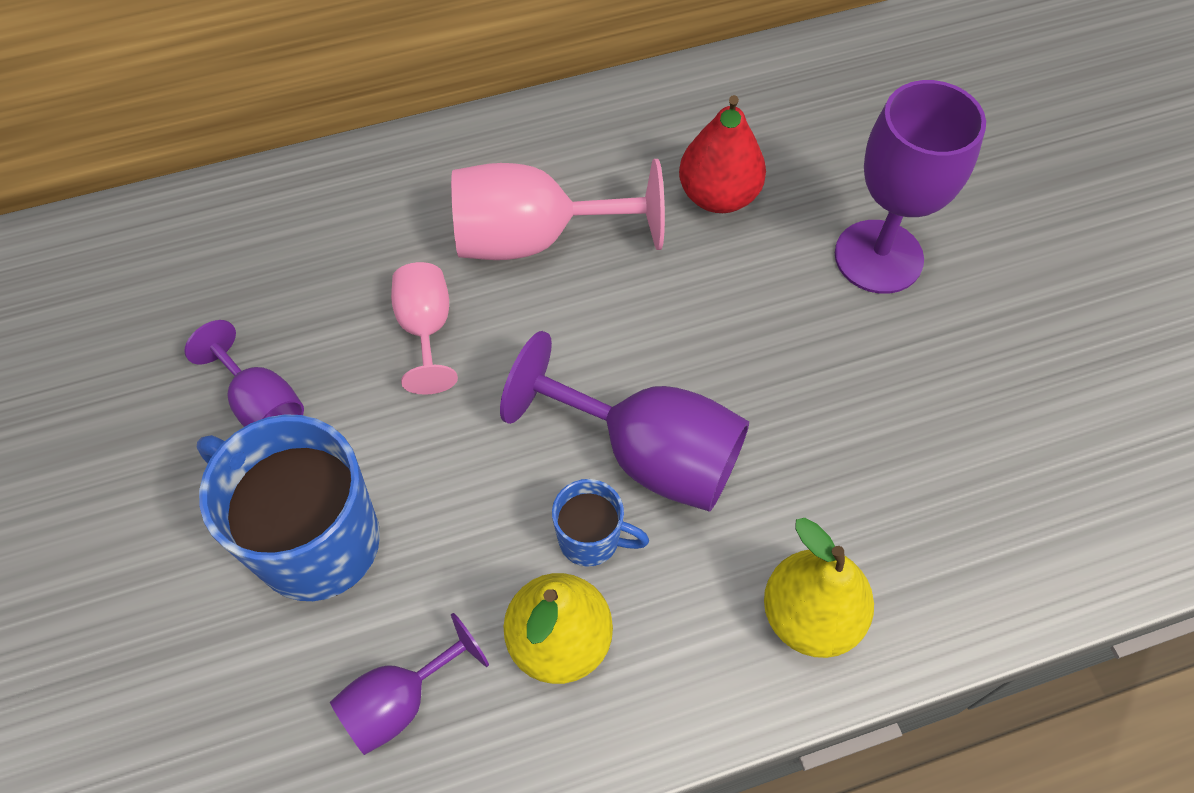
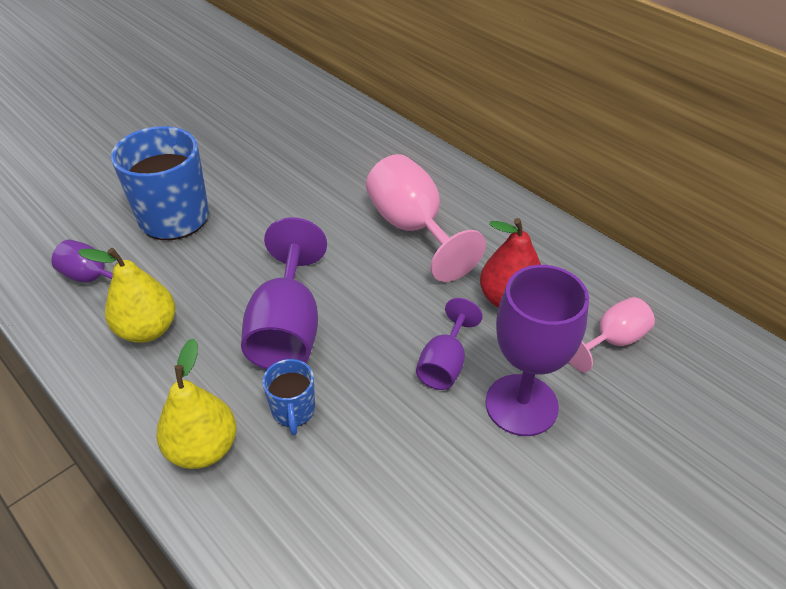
camera: 65 degrees right, 15 degrees down
purple goblet [184,320,304,427] -> purple goblet moved to [416,298,483,390]
pink goblet [391,262,458,395] -> pink goblet moved to [569,297,655,372]
blue mug [552,479,649,567] -> blue mug moved to [262,359,315,435]

